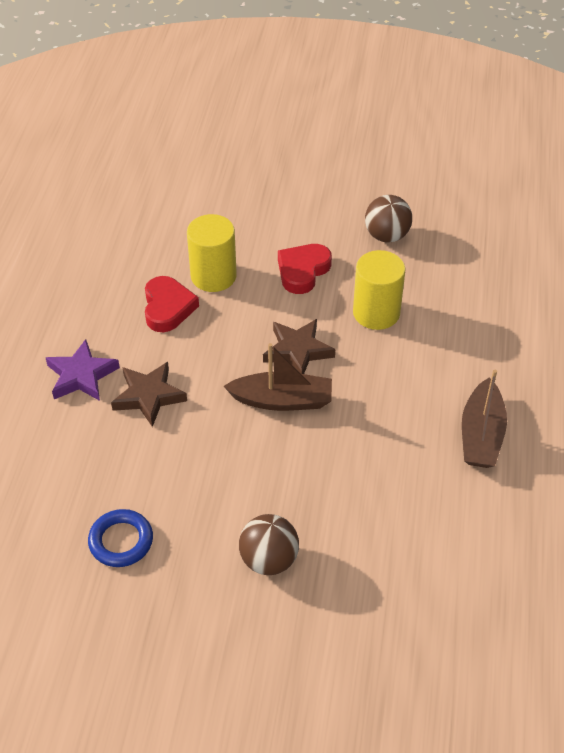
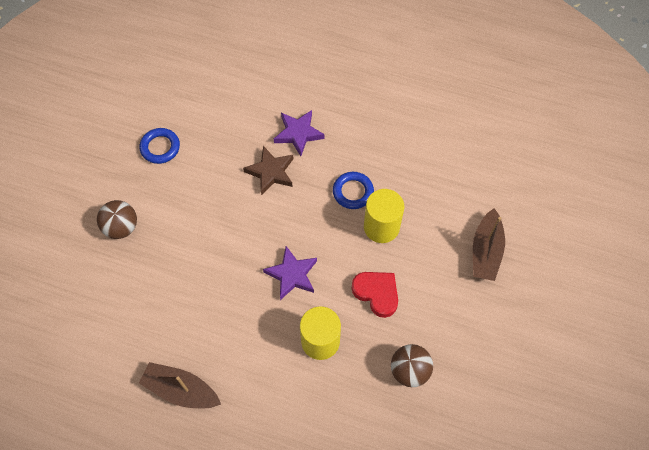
camera: 100 degrees right, 15 degrees up
red heart [145,276,199,332] -> blue ring [333,172,374,209]
brown boat [224,343,332,411] -> brown boat moved to [473,208,505,281]
brown star [263,319,335,374] -> purple star [263,246,317,300]

